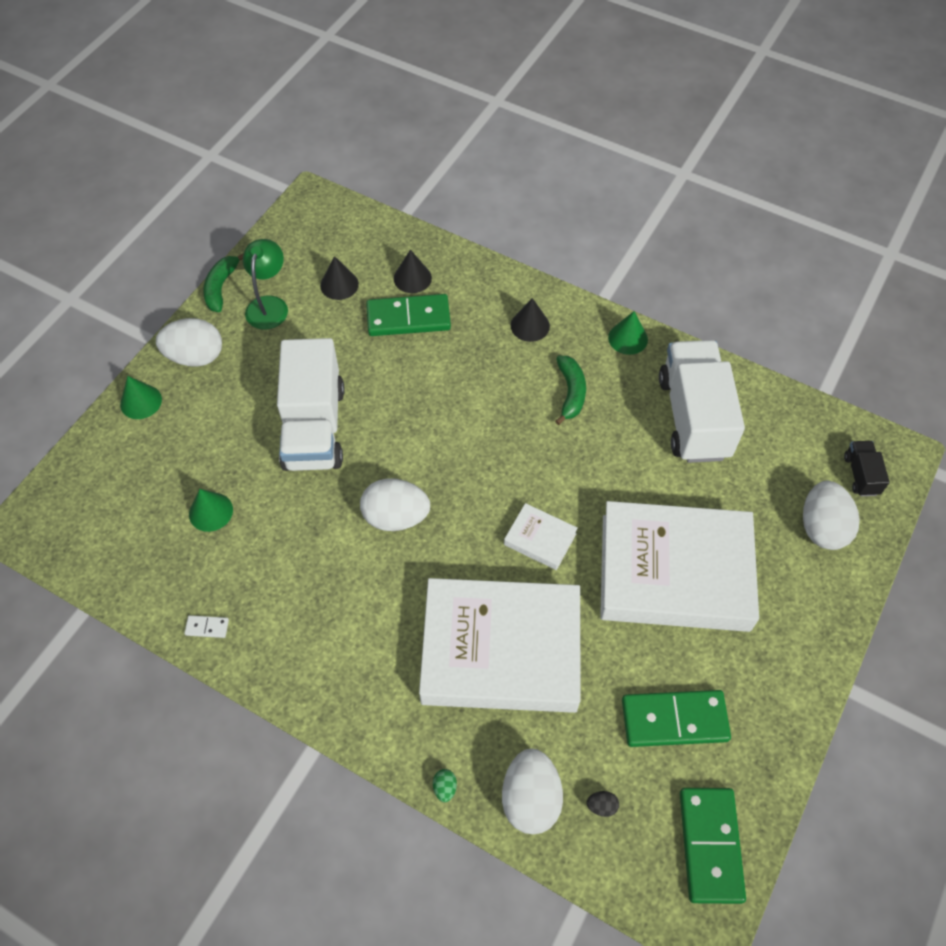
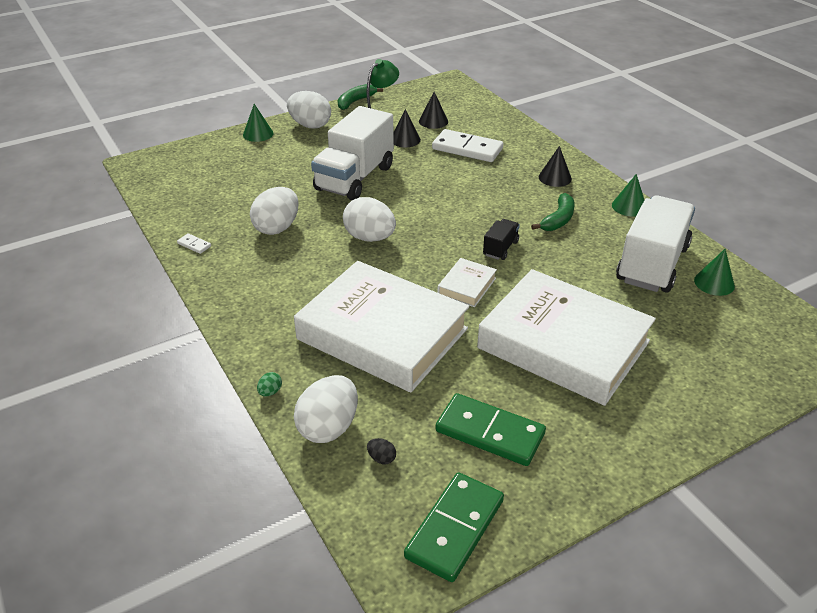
camera: 30 degrees right, 20 degrees down
green cone [189,489,233,532] -> green cone moved to [694,249,735,296]
green domino [366,294,451,336] -> white domino [432,129,504,162]
black cone [394,250,432,293] -> black cone moved to [393,109,421,147]
white book [504,503,578,570] -> white book turned 60 degrees clockwise [437,258,497,307]
white egg [803,481,860,550] -> white egg moved to [250,187,299,235]
black truck [844,441,890,496] -> black truck moved to [483,219,520,260]

